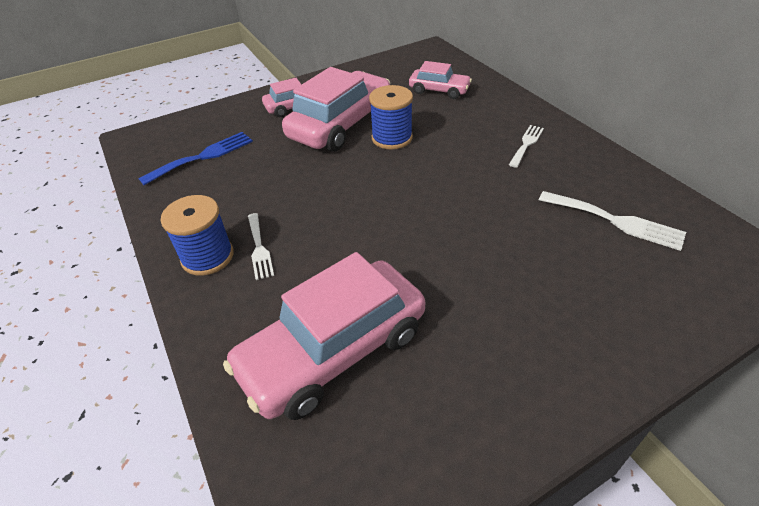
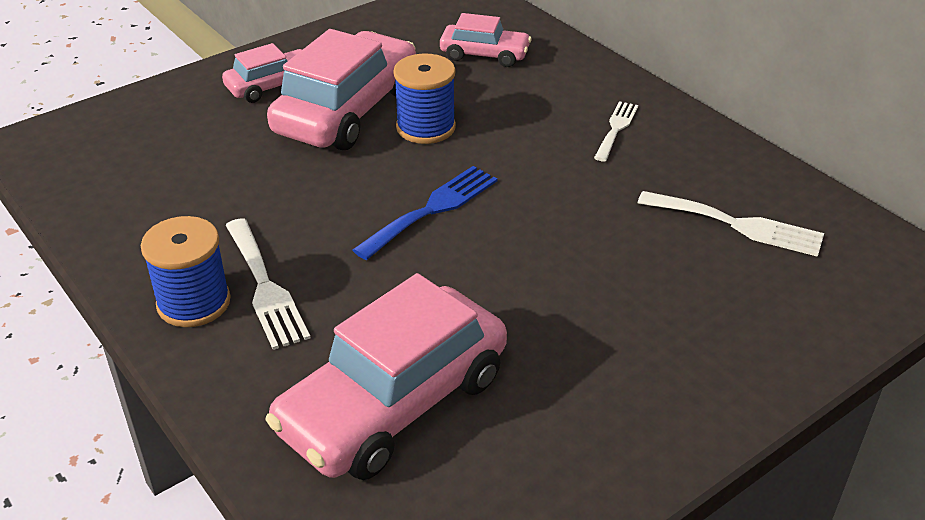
camera: 10 degrees left, 5 degrees down
blue fork [138,132,253,185] -> blue fork moved to [353,166,498,260]
white fork [248,213,274,280] -> white fork [226,218,310,350], size x1.52

